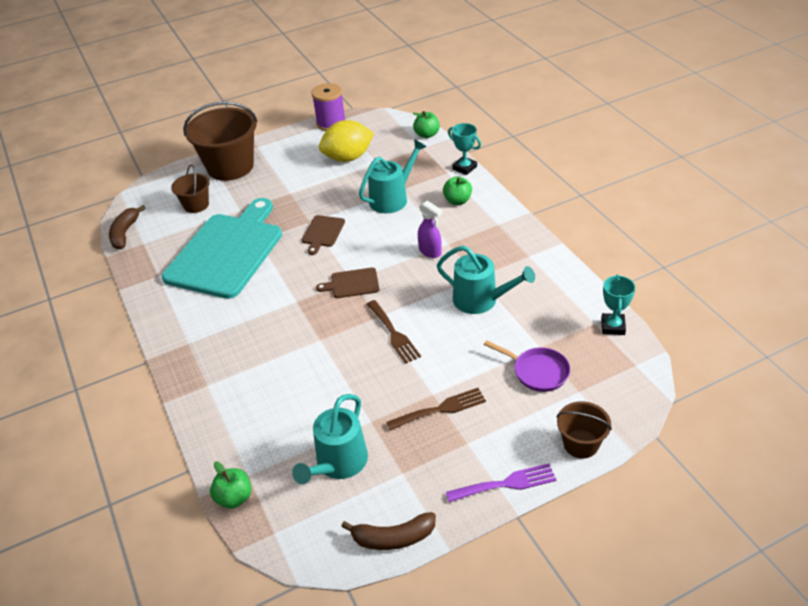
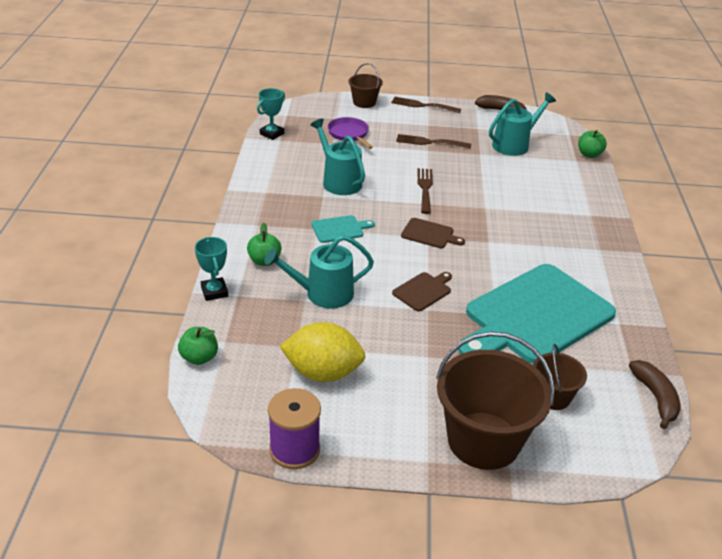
camera: 155 degrees left, 5 degrees down
brown banana [109,205,146,249] -> brown banana turned 45 degrees counterclockwise [629,360,681,429]
purple spray bottle [418,201,442,258] -> turquoise cutting board [312,215,375,243]
purple fork [446,463,556,502] -> brown fork [391,97,461,113]

